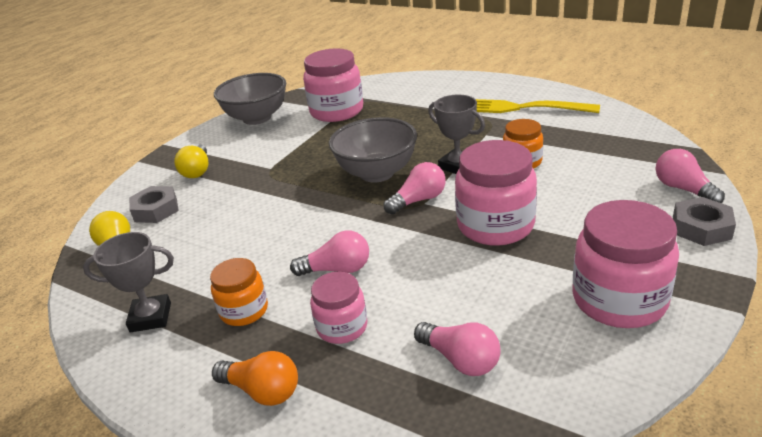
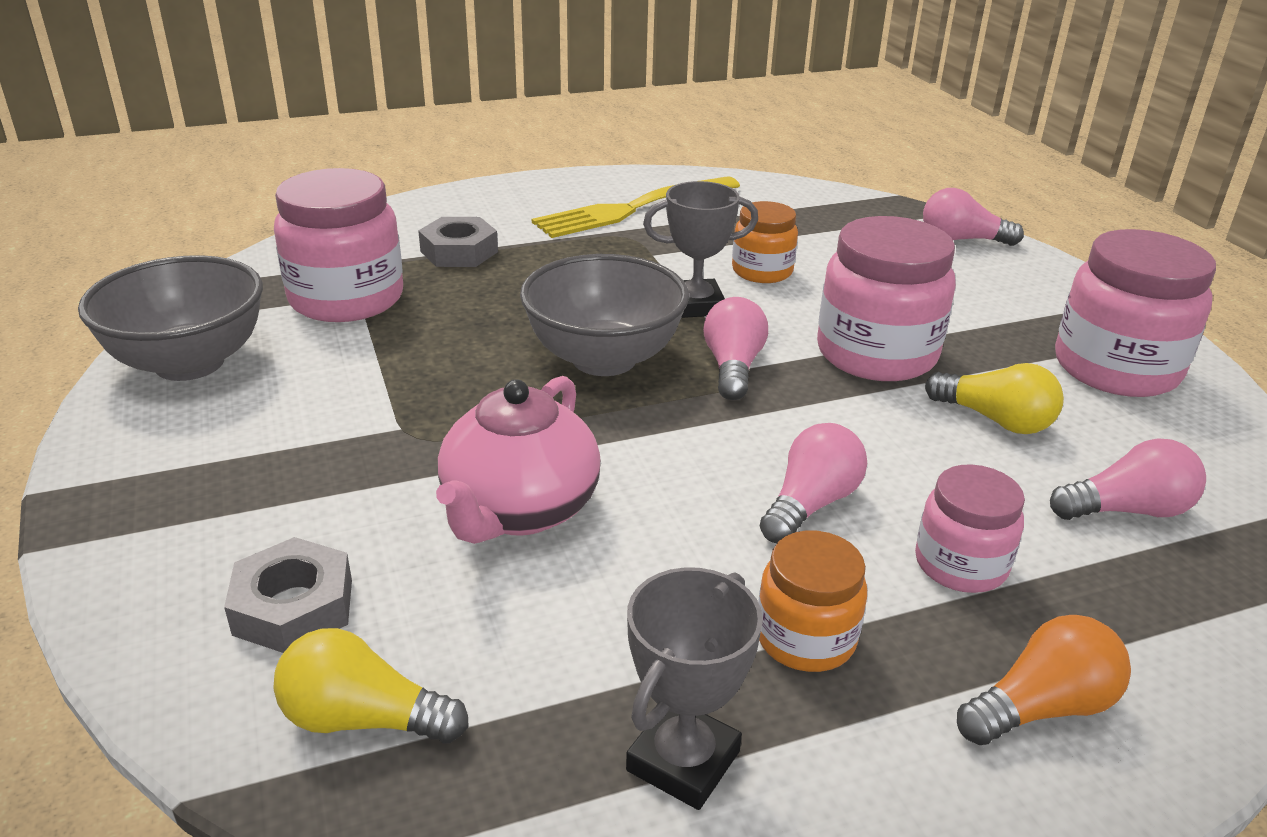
camera: 55 degrees left, 0 degrees up
yellow light bulb [174,144,209,178] -> yellow light bulb moved to [925,363,1064,434]
grey nut [673,197,736,246] -> grey nut moved to [418,217,498,267]
none -> pink teapot [436,376,601,544]

